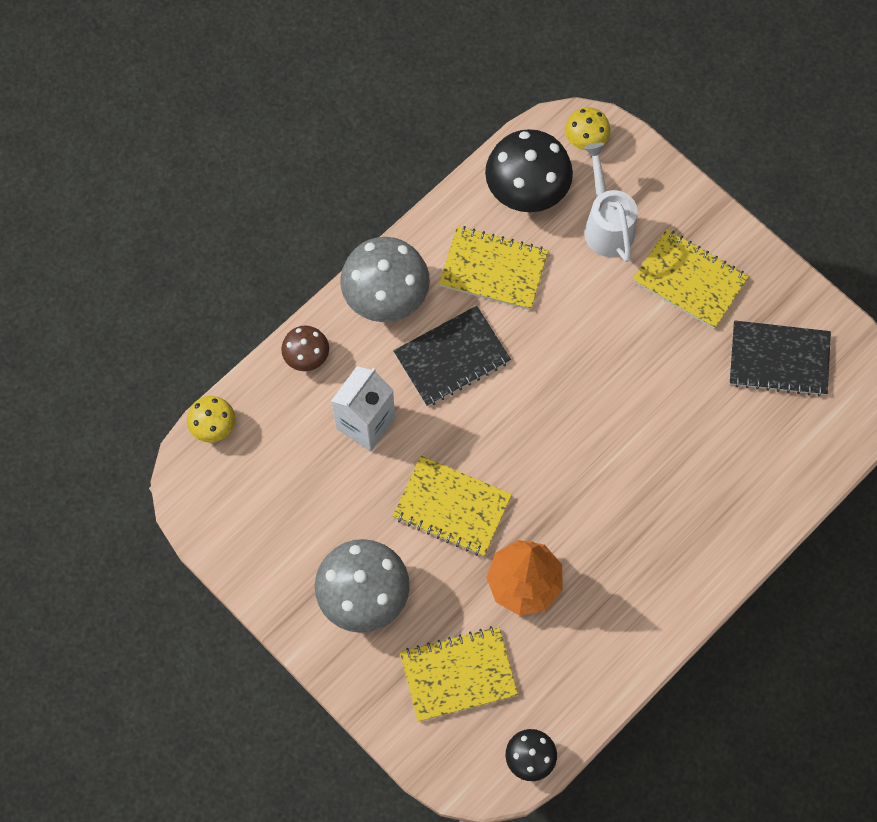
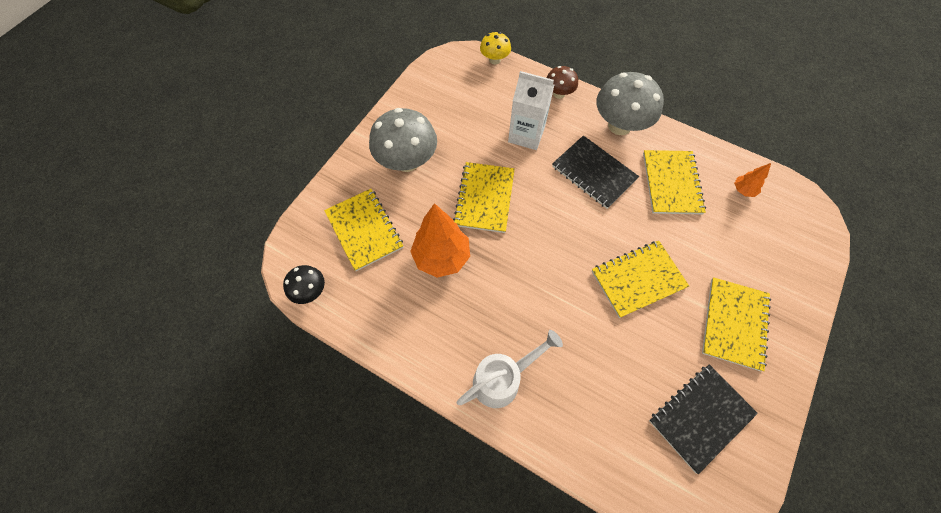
camera: 75 degrees right, 5 degrees down
black mushroom [485,129,573,212] -> orange tree [734,163,771,197]
yellow mushroom [565,107,611,150] -> none
white watering can [584,143,638,262] -> white watering can moved to [457,330,563,408]
black notebook [729,320,831,396] -> black notebook turned 60 degrees clockwise [649,364,758,474]
none -> yellow notebook [592,241,689,318]

